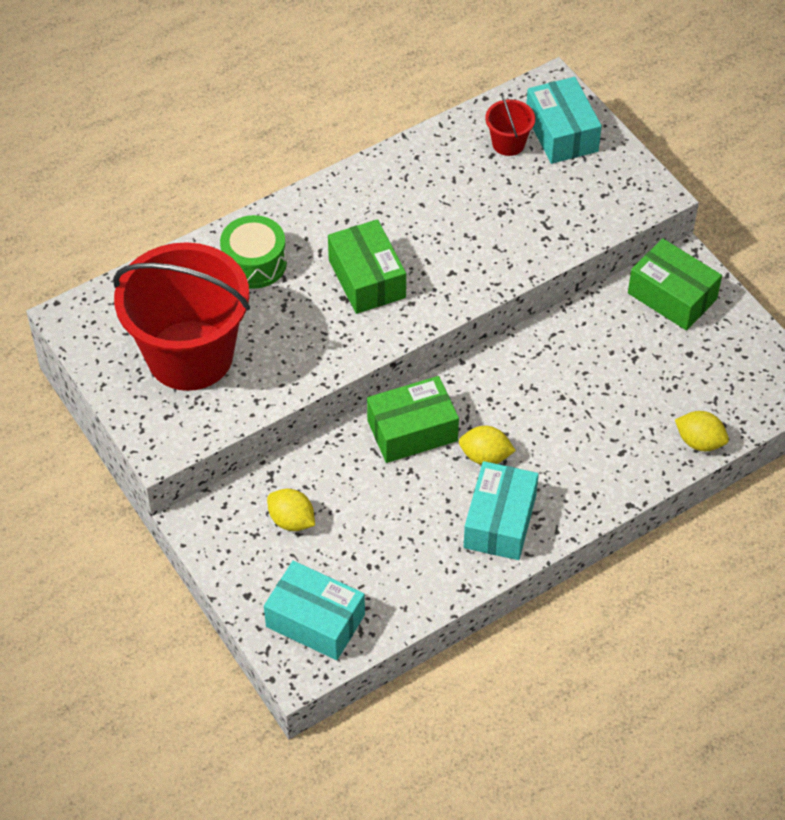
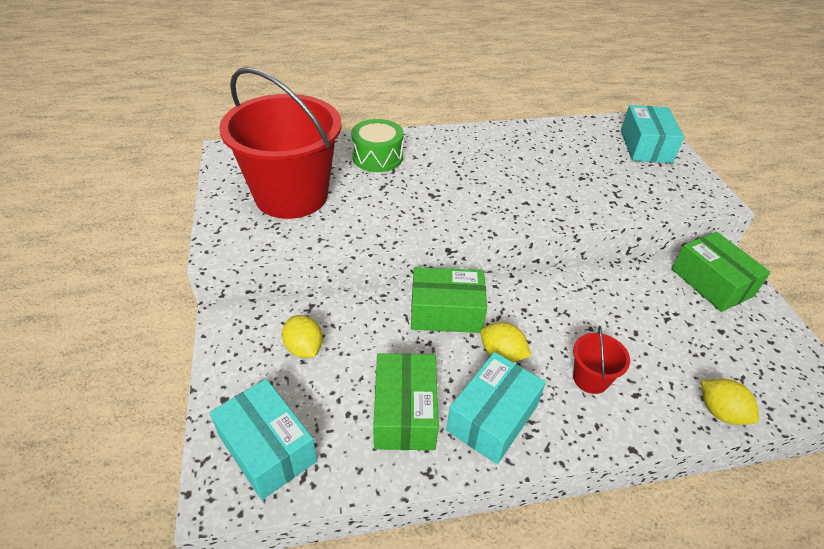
camera: 20 degrees right, 10 degrees down
green box [328,219,406,314] -> green box moved to [373,353,439,450]
red bucket [485,93,535,156] -> red bucket moved to [573,326,630,394]

